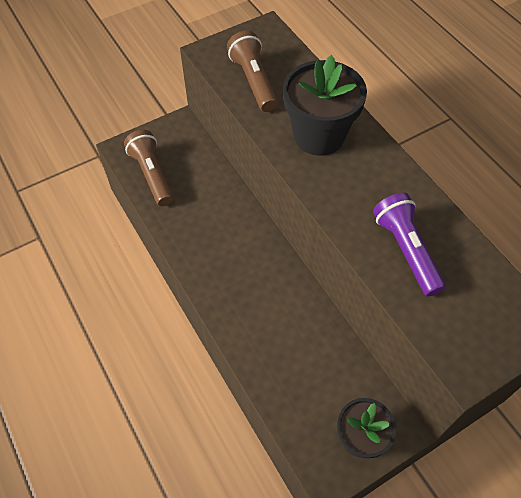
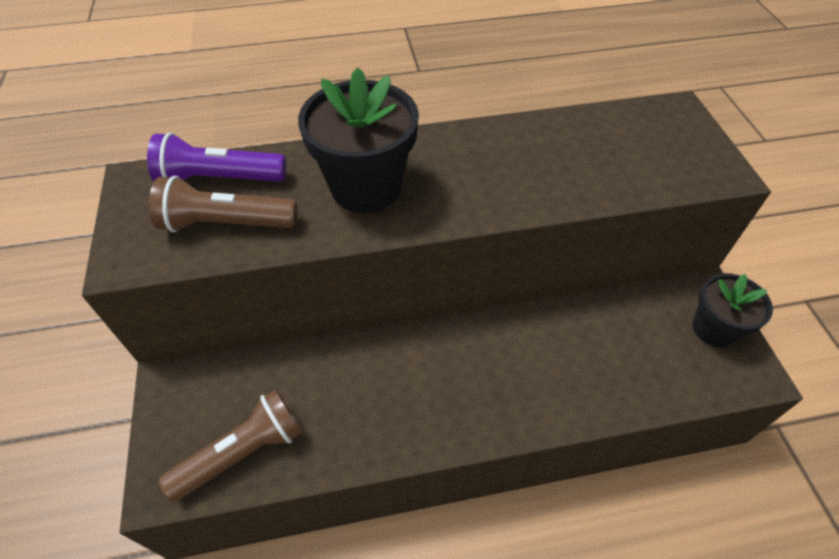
camera: 70 degrees left, 5 degrees down
brown flashlight [124,130,173,206] -> brown flashlight turned 150 degrees clockwise [159,389,302,502]
purple flashlight [373,193,446,297] -> purple flashlight moved to [147,132,286,182]

